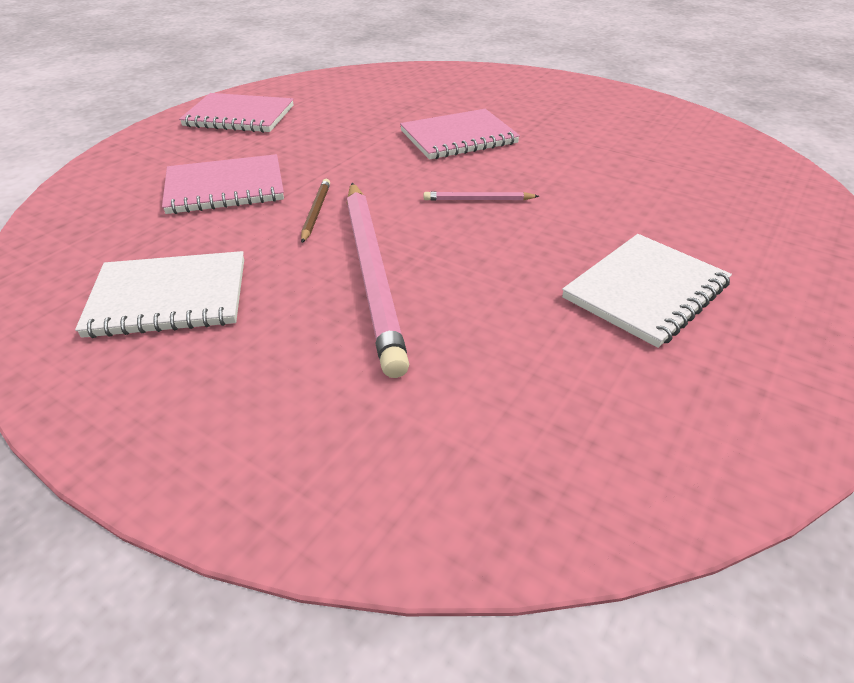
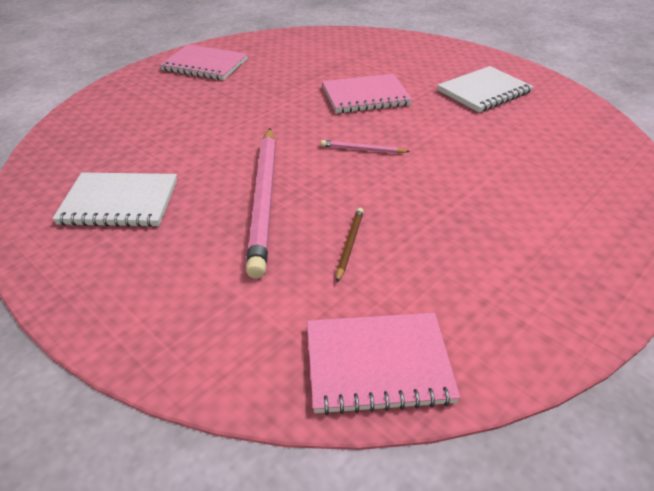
camera: 10 degrees right, 0 degrees up
pink notebook [162,154,284,214] -> pink notebook moved to [307,313,460,415]
brown pencil [301,179,330,243] -> brown pencil moved to [336,208,364,283]
white notebook [562,234,732,348] -> white notebook moved to [437,66,533,112]

